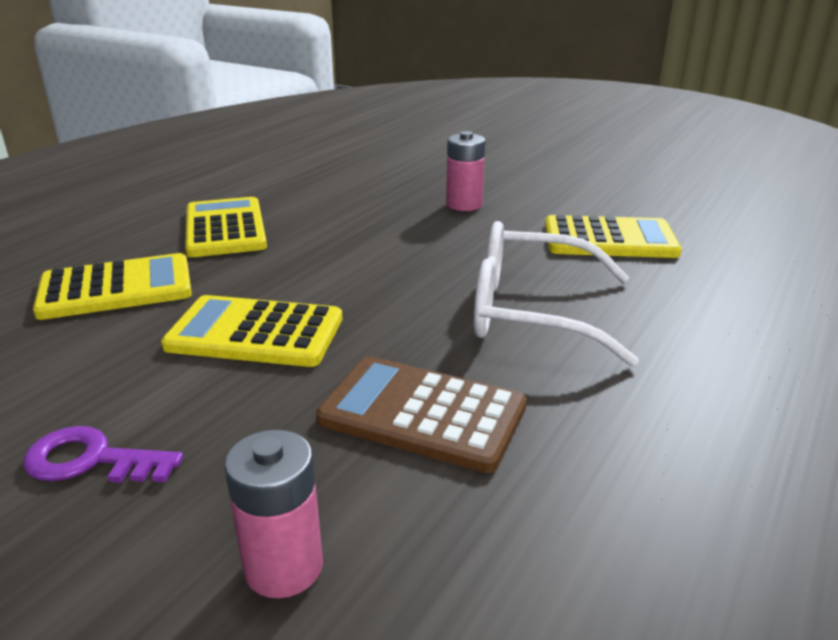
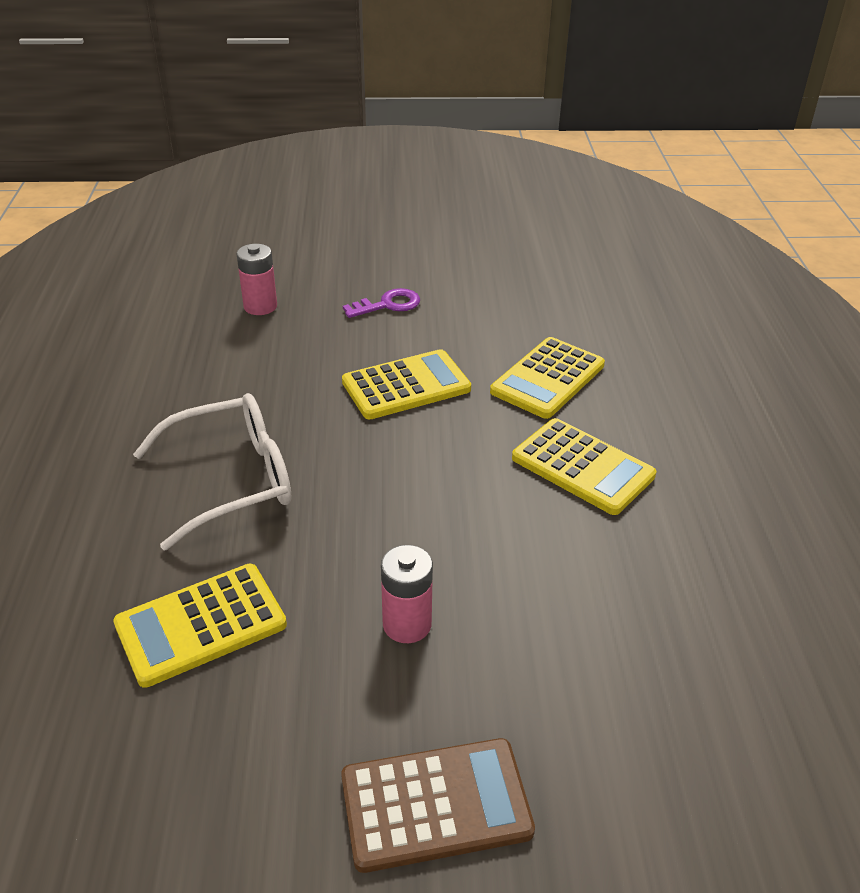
camera: 145 degrees right, 10 degrees up
brown calculator [316,356,527,473] -> brown calculator moved to [341,738,535,873]

